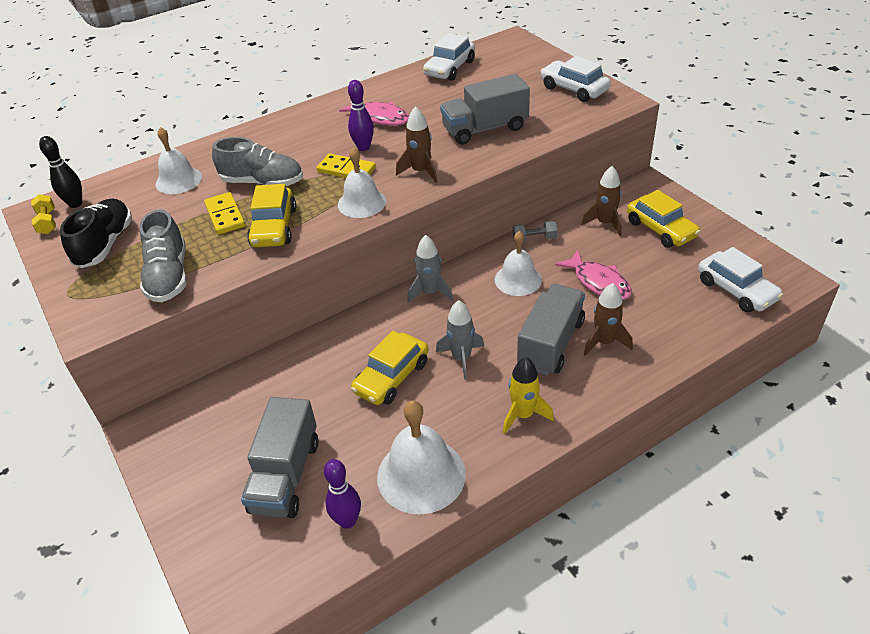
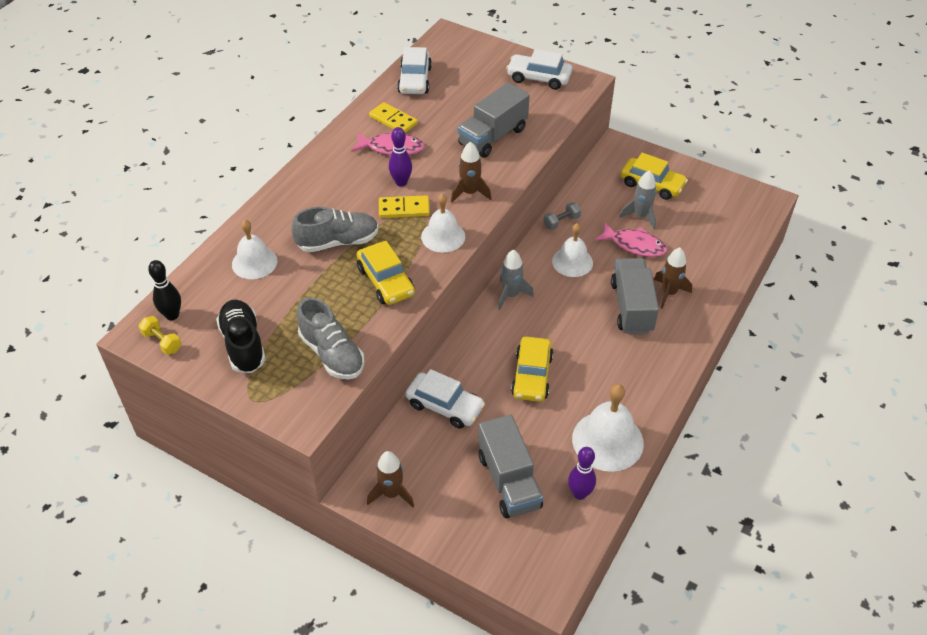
camera: 30 degrees left, 5 degrees up
yellow domino [204,192,245,234] -> yellow domino moved to [369,102,418,133]
grey rocket [436,300,484,380] -> grey rocket moved to [620,170,657,229]
yellow rocket [503,357,554,434] -> none
brown rocket [581,166,622,236] -> brown rocket moved to [367,451,414,507]
white car [698,247,783,312] -> white car moved to [406,369,485,429]

